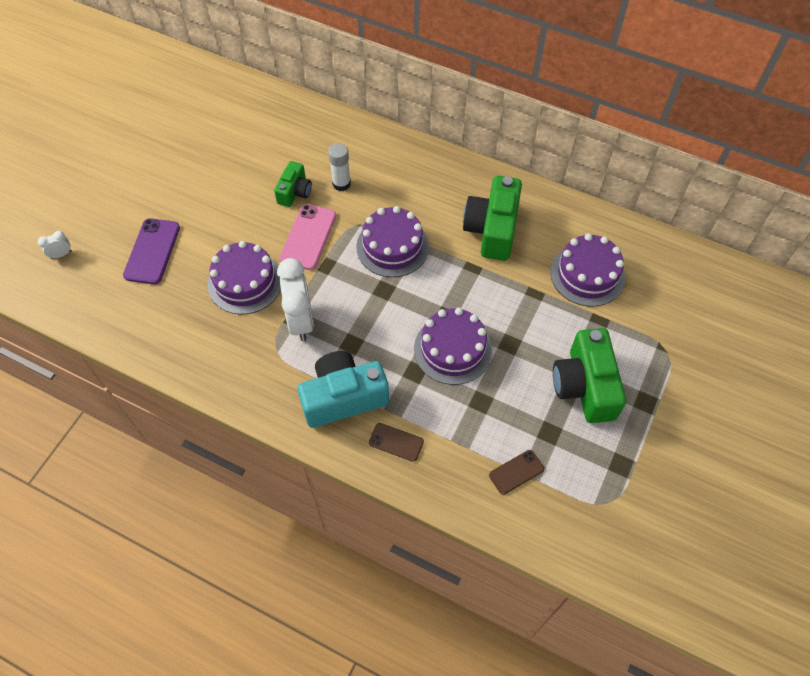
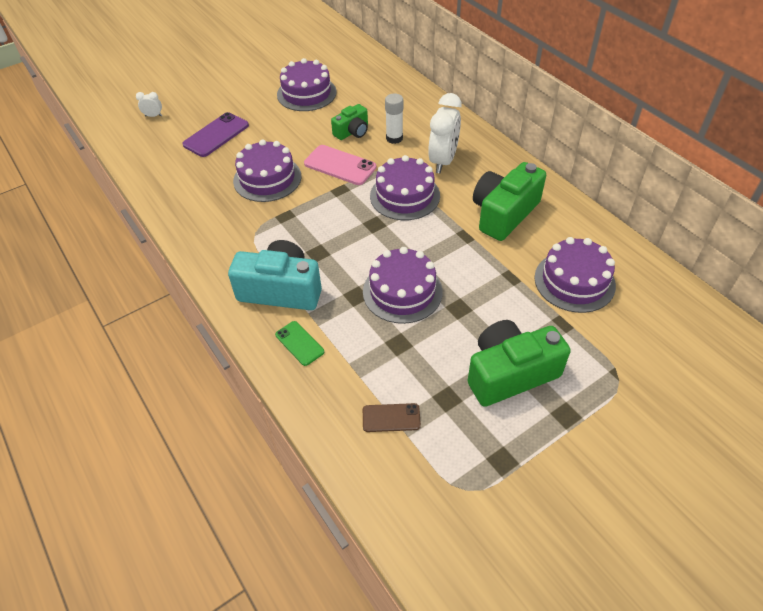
camera: 30 degrees right, 10 degrees down
white clock [277,258,314,341] -> white clock moved to [428,93,462,173]
pink phone [280,204,336,270] -> pink phone turned 75 degrees clockwise [304,145,376,185]
brown phone [369,423,424,462] -> green phone [275,321,324,366]
green camera [553,328,626,423] -> green camera turned 45 degrees clockwise [468,320,571,407]
none -> purple cake [277,58,337,111]

